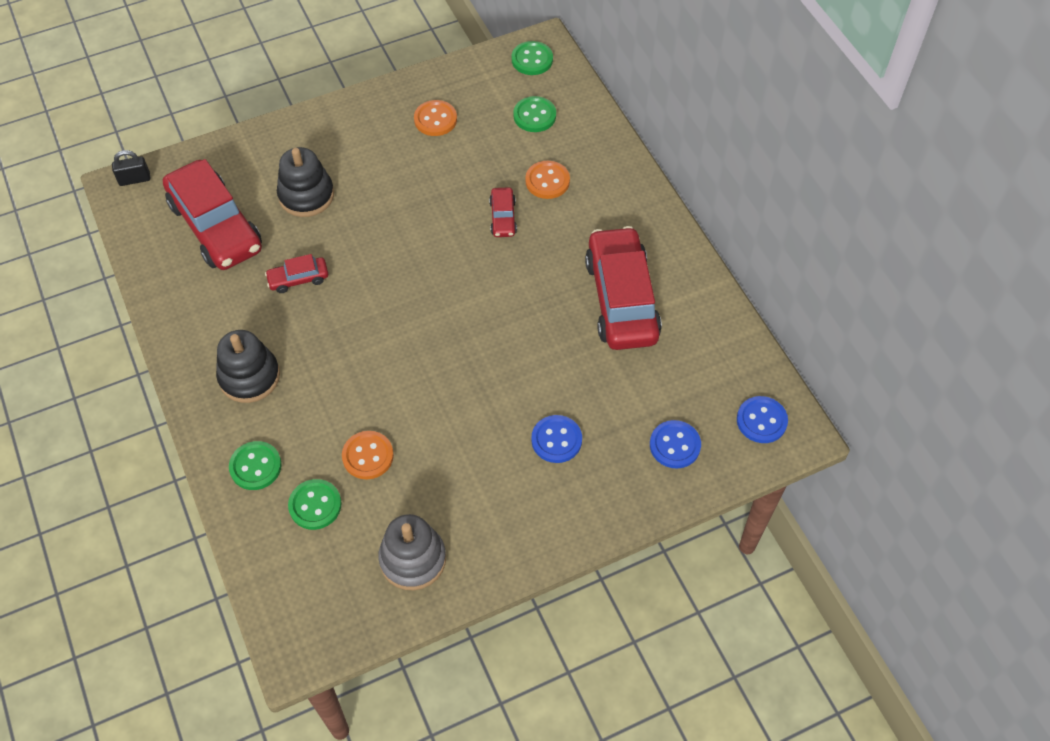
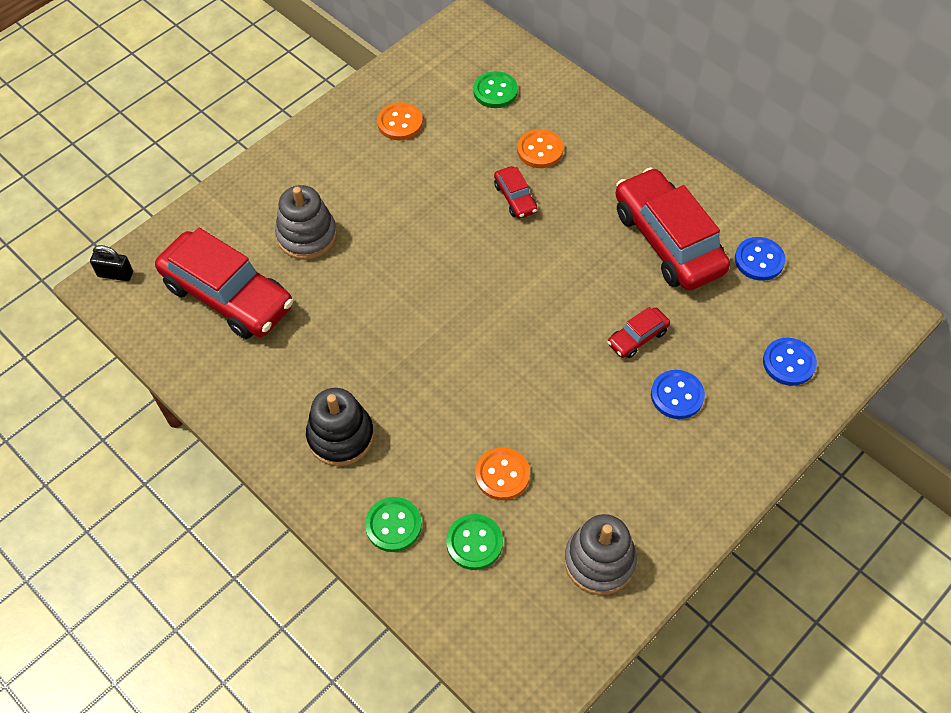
camera: 20 degrees left, 0 degrees up
black padlock [112,150,150,186] -> black padlock turned 45 degrees clockwise [90,245,133,281]
red car [265,254,328,293] -> red car moved to [607,307,670,358]
black stacking toy [277,147,334,217] -> grey stacking toy [275,185,337,260]
green button [512,41,553,75] -> none
blue button [737,396,788,443] -> blue button moved to [735,237,786,281]

